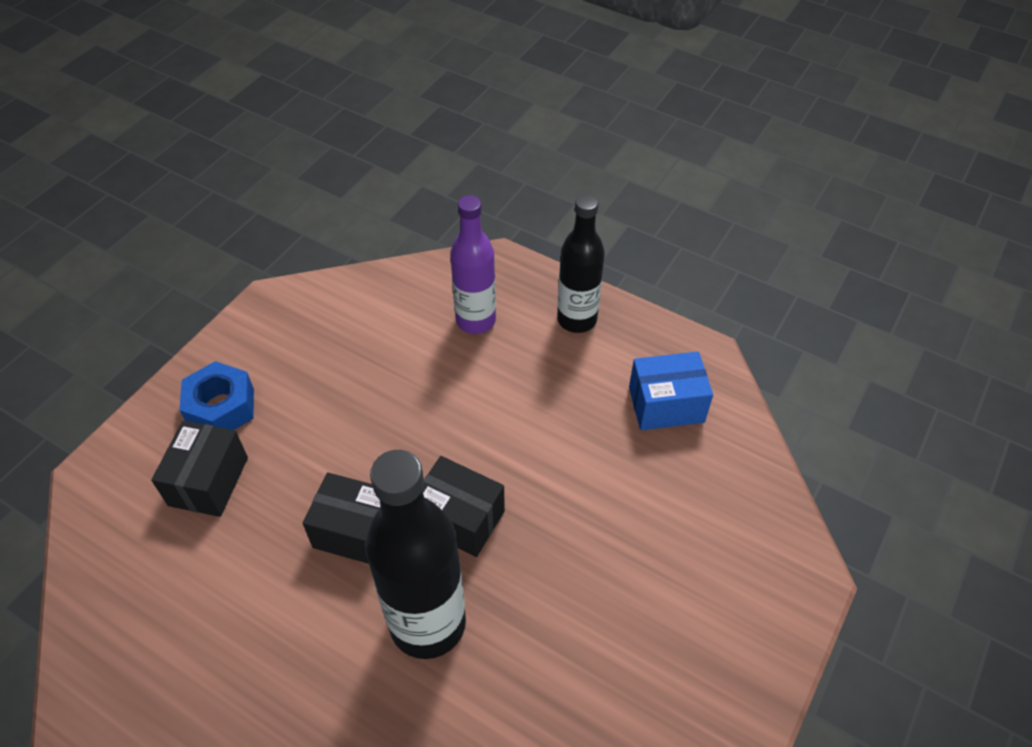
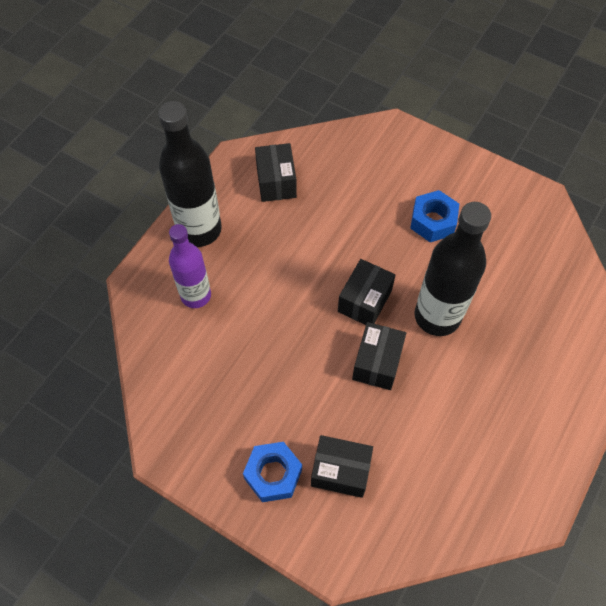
camera: 90 degrees left, 10 degrees up
black bottle [557,194,605,333] -> black bottle [158,101,222,247], size x1.51
blue box [629,352,713,430] -> black box [255,143,297,202]
none -> blue nut [410,190,459,242]

